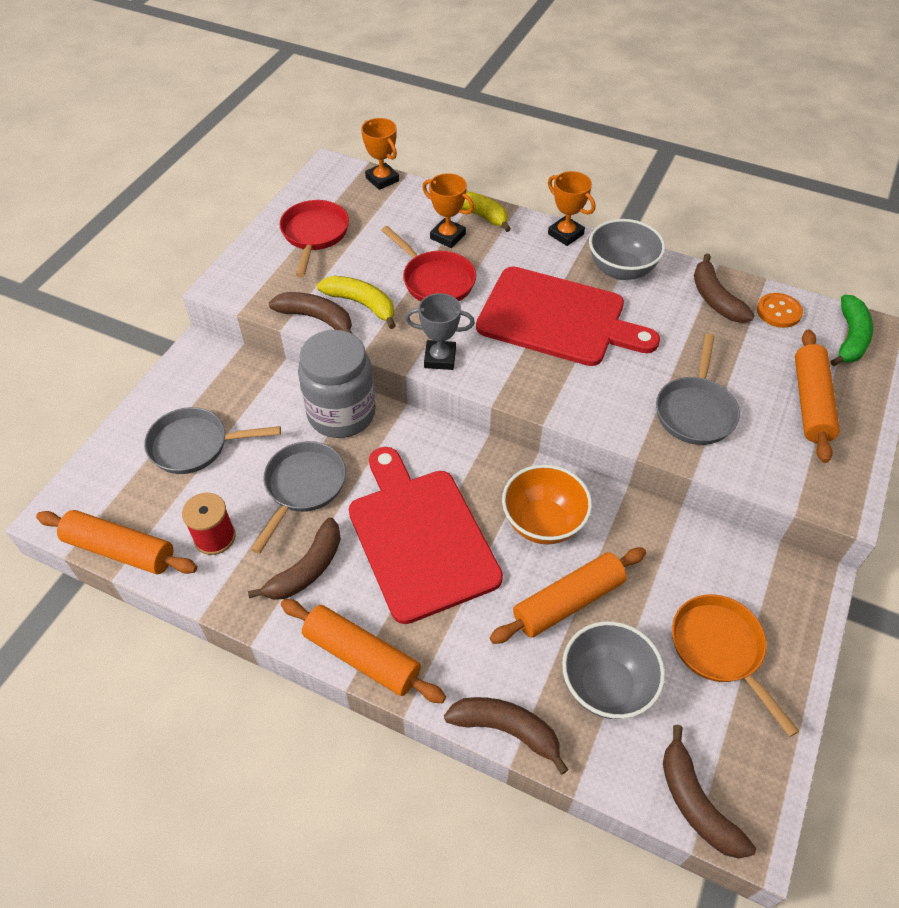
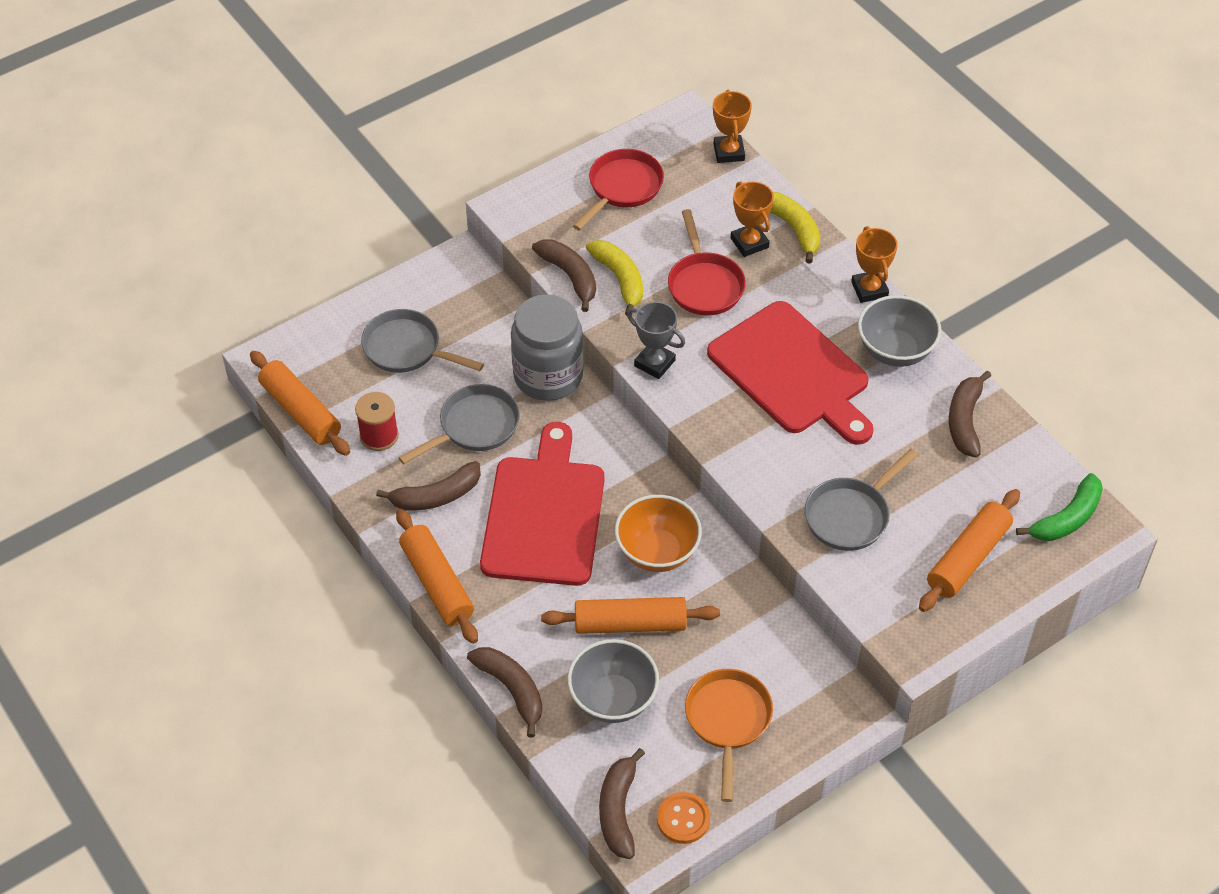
camera: 30 degrees right, 0 degrees up
orange button [757,293,803,328] -> orange button moved to [657,792,710,844]

